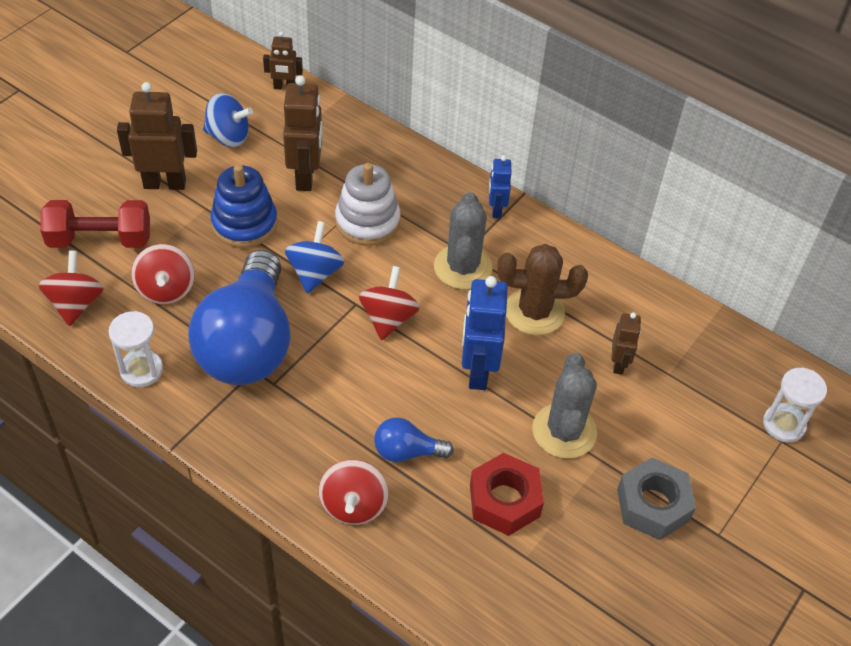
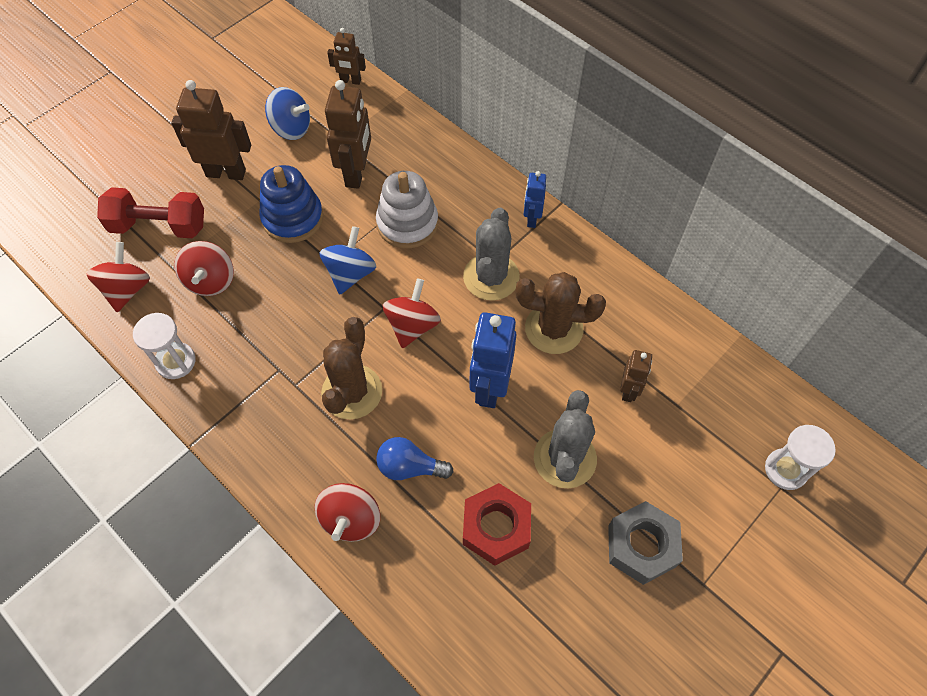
camera: 10 degrees right, 10 degrees up
blue light bulb [188,250,291,385] -> none
none -> brown cactus [321,317,382,420]

